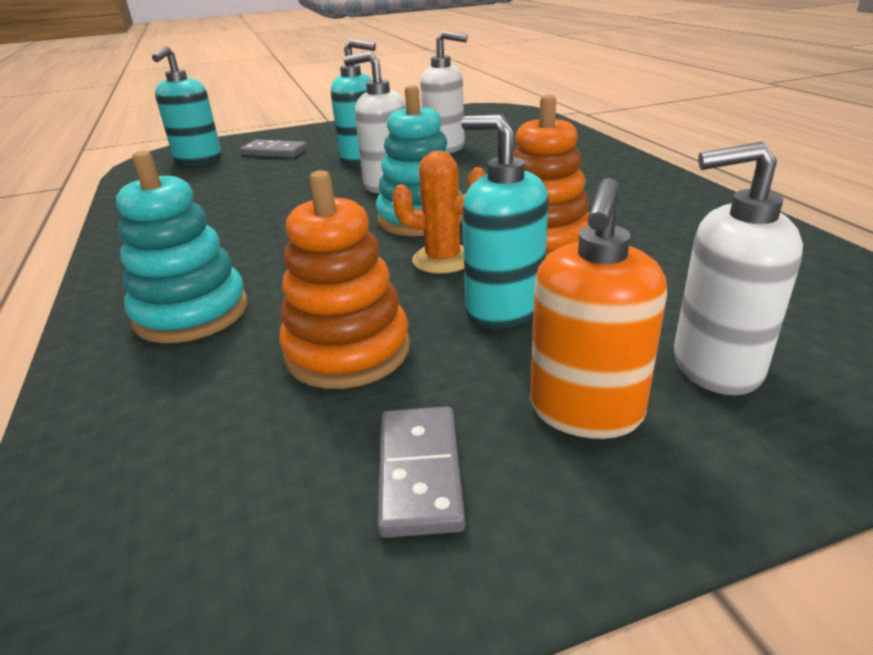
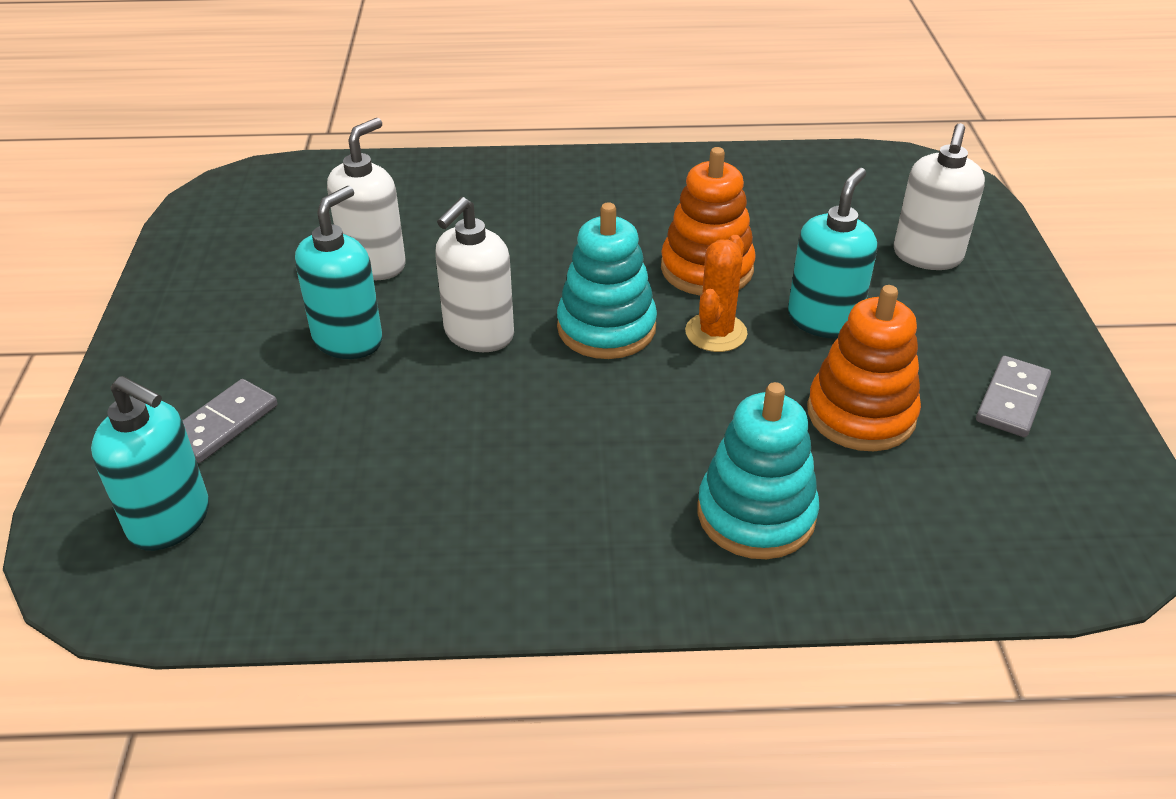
camera: 75 degrees left, 10 degrees up
grey domino [377,406,466,538] -> grey domino turned 75 degrees counterclockwise [976,356,1051,437]
turquoise soap dispenser [461,114,549,329] -> turquoise soap dispenser turned 150 degrees clockwise [788,168,877,339]
orange soap dispenser [530,178,667,439] -> none

